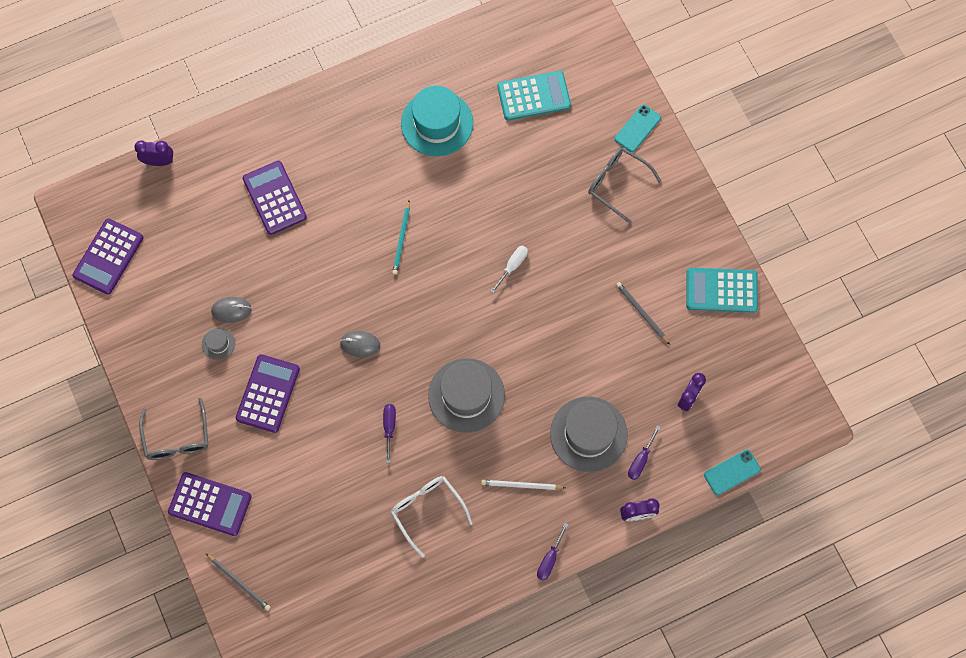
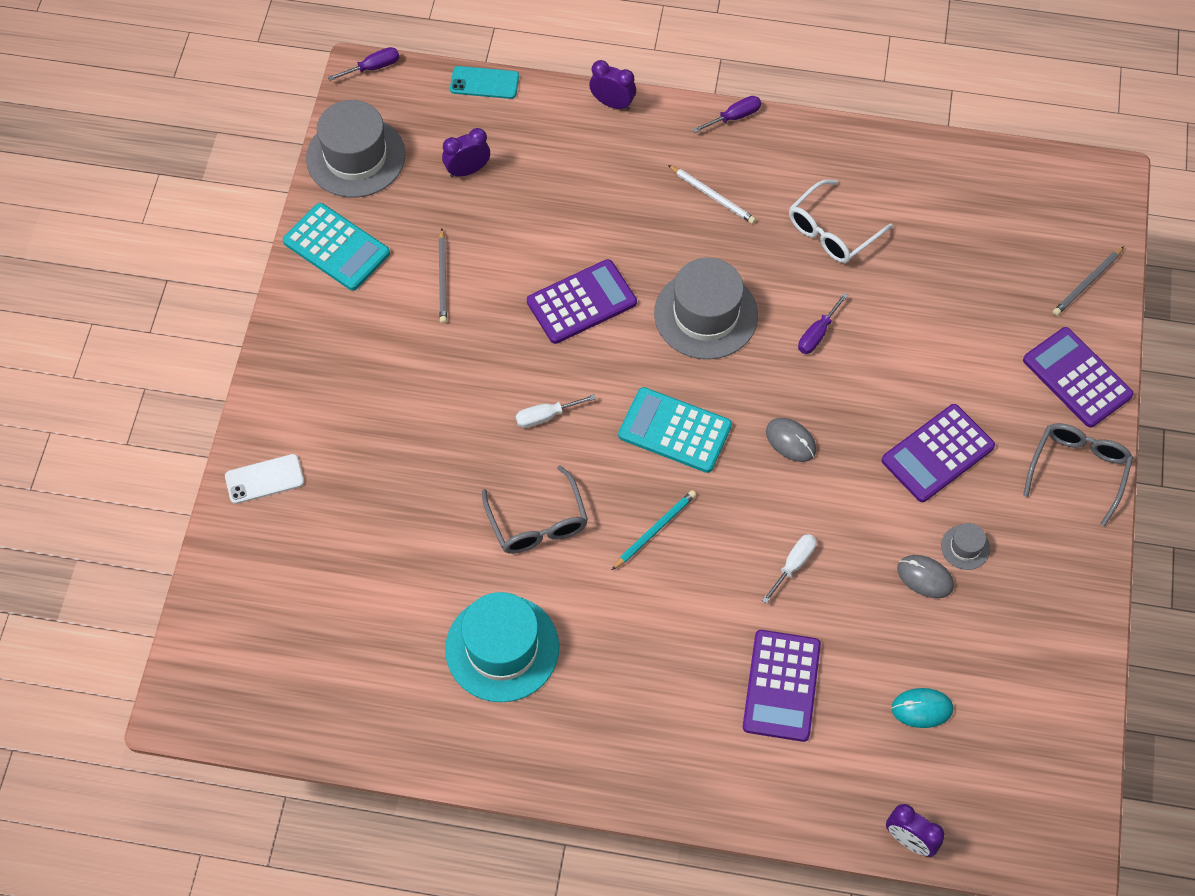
camera: 145 degrees left, 10 degrees down
purple calculator [73,218,143,294] -> purple calculator moved to [527,259,637,344]
grey pencil [206,554,271,611] -> grey pencil turned 120 degrees counterclockwise [1053,247,1124,316]
white glasses [391,476,473,558] -> white glasses turned 45 degrees clockwise [789,179,893,263]
turquoise calculator [497,71,571,121] -> turquoise calculator moved to [618,387,732,473]
grey hat [550,397,628,472] -> grey hat moved to [306,100,406,198]
grey glasses [588,147,661,223] -> grey glasses moved to [482,465,588,554]
turquoise phone [615,105,661,152] -> white phone [225,454,304,504]
purple screwdriver [628,425,661,480] -> purple screwdriver moved to [328,47,399,81]
none -> white screwdriver [762,534,817,604]
none -> turquoise mouse [891,688,953,728]

